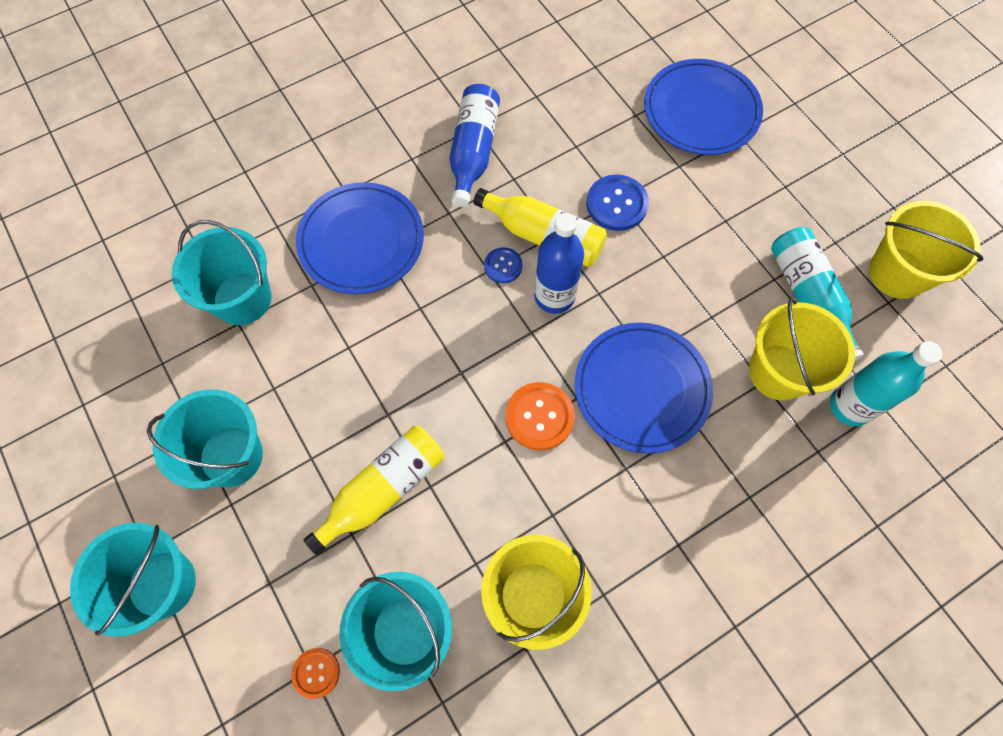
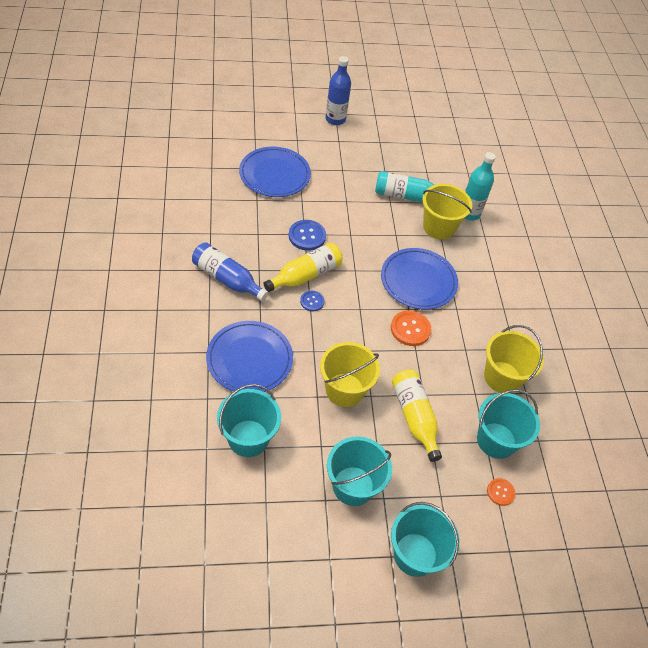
camera: 70 degrees left, 15 degrees down
blue bottle [534,213,584,314] -> blue bottle moved to [325,56,351,125]
yellow bucket [869,201,984,299] -> yellow bucket moved to [320,342,380,407]

